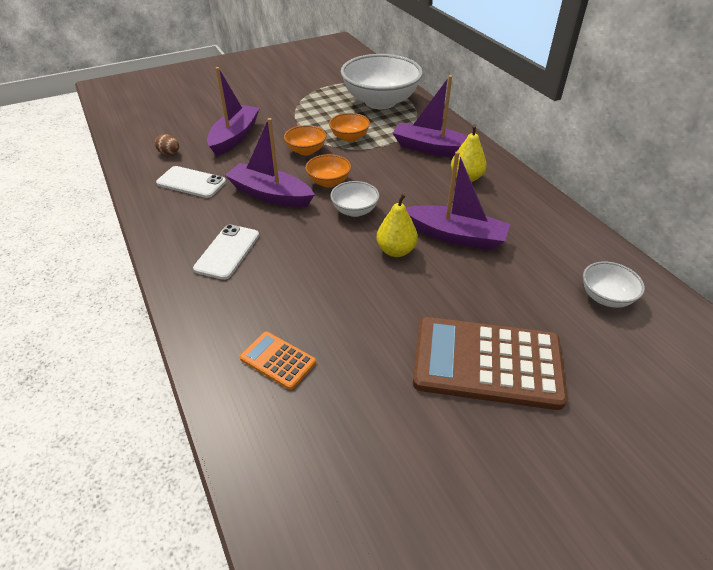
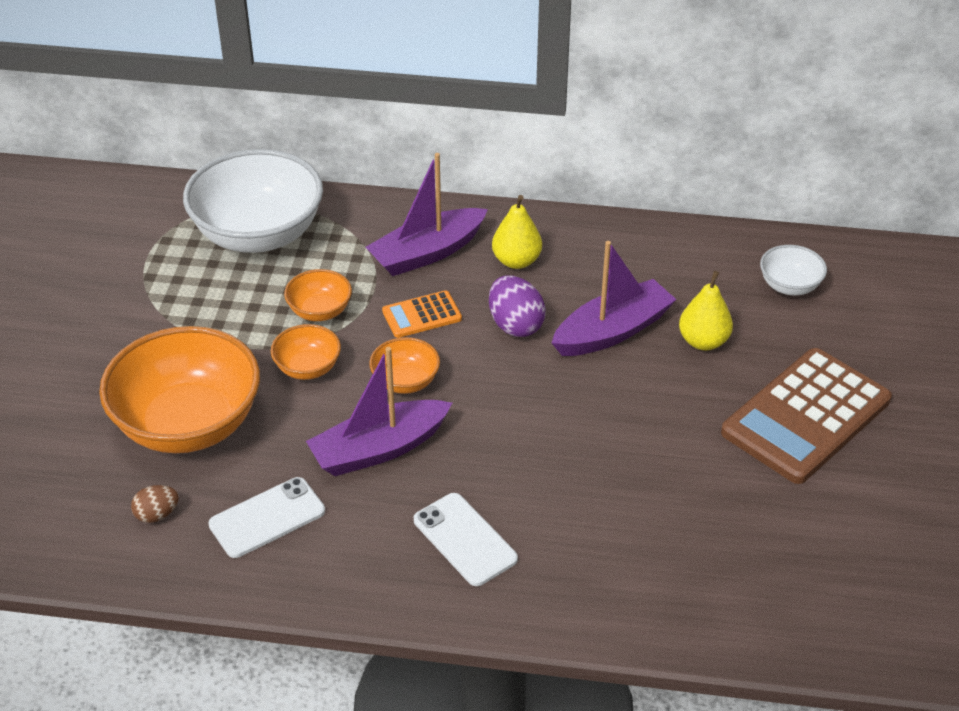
camera: 55 degrees left, 0 degrees up
purple boat [207,67,260,156] -> orange bowl [99,326,260,453]
orange calculator [240,332,316,390] -> orange calculator moved to [382,290,462,338]
white bowl [330,181,379,217] -> none
yellow pear [376,193,418,257] -> yellow pear moved to [679,271,733,350]
none -> purple egg [489,276,545,337]

